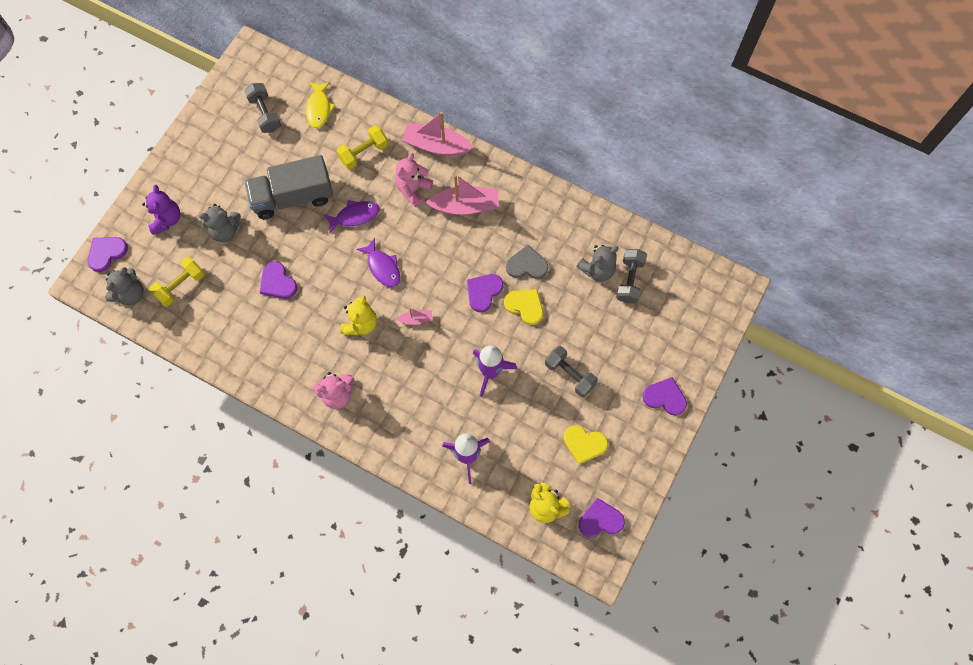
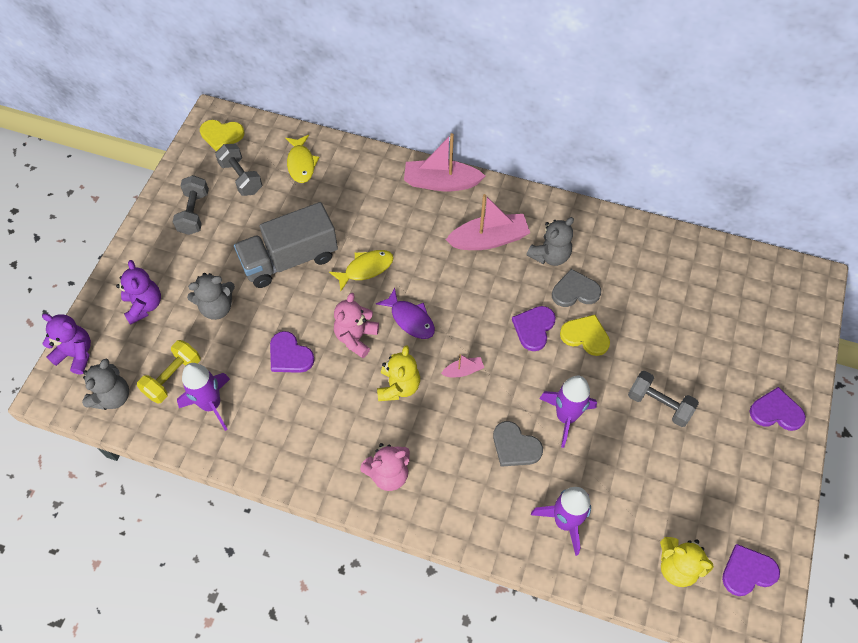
camera: 10 degrees left, 10 degrees down
purple heart [88,237,128,272] -> purple teddy bear [42,314,91,374]
purple fish [324,200,380,234] -> yellow fish [329,250,394,291]
yellow dumbbell [337,125,388,169] -> none
pink teddy bear [395,153,433,207] -> pink teddy bear moved to [334,293,379,358]
yellow heart [564,425,608,464] -> yellow heart moved to [200,120,244,152]
grey teddy bear [577,245,618,281] -> grey teddy bear moved to [526,217,574,266]
grey dumbbell [616,249,647,303] -> grey dumbbell moved to [173,175,209,235]
none -> purple rocket [177,363,230,431]
none -> grey heart [493,421,543,467]

